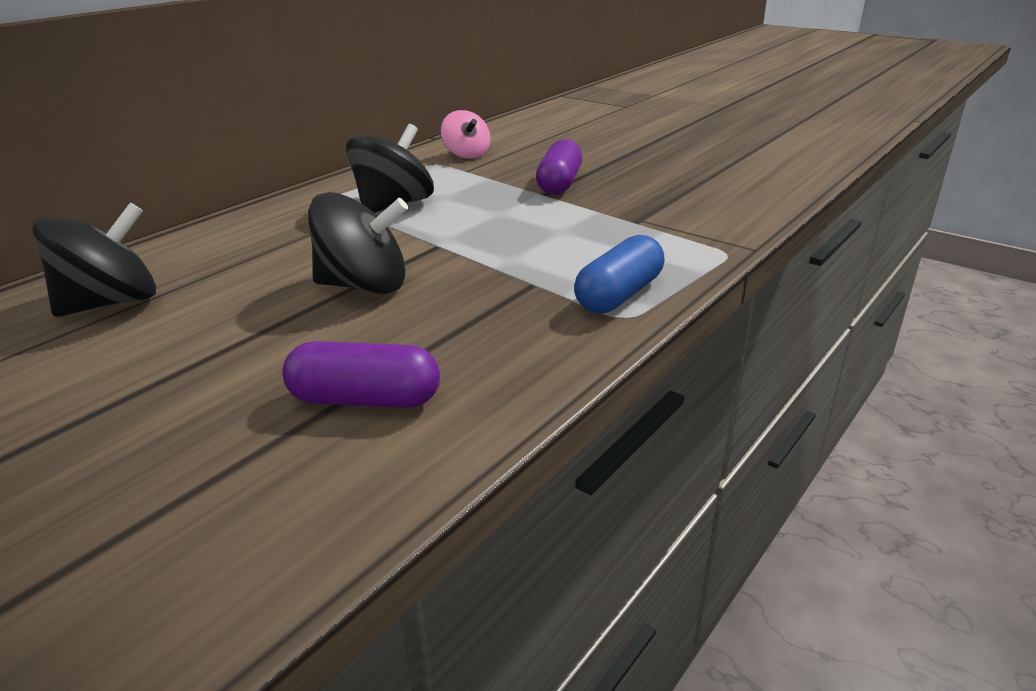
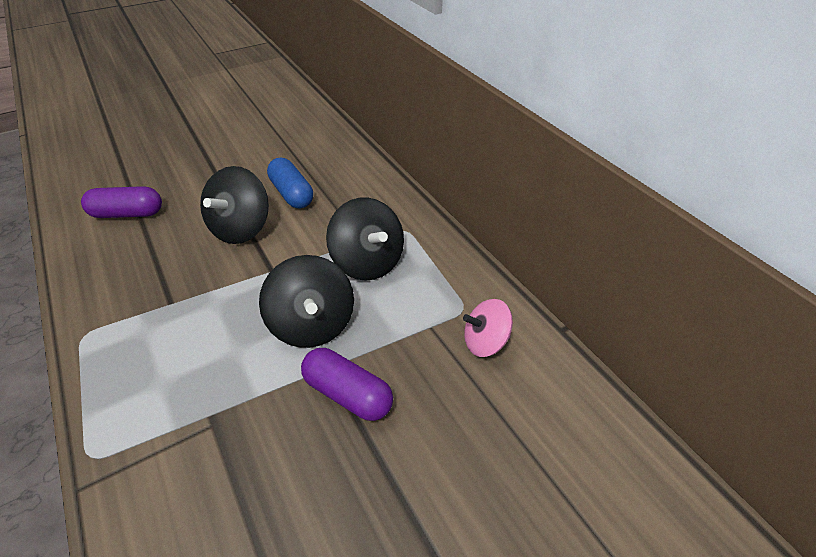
camera: 110 degrees right, 15 degrees up
black spinning top [32,202,156,317] -> black spinning top moved to [259,255,354,348]
purple capsule [282,341,440,408] -> purple capsule turned 60 degrees clockwise [81,186,162,218]
blue capsule [574,235,664,314] -> blue capsule moved to [267,158,313,209]

